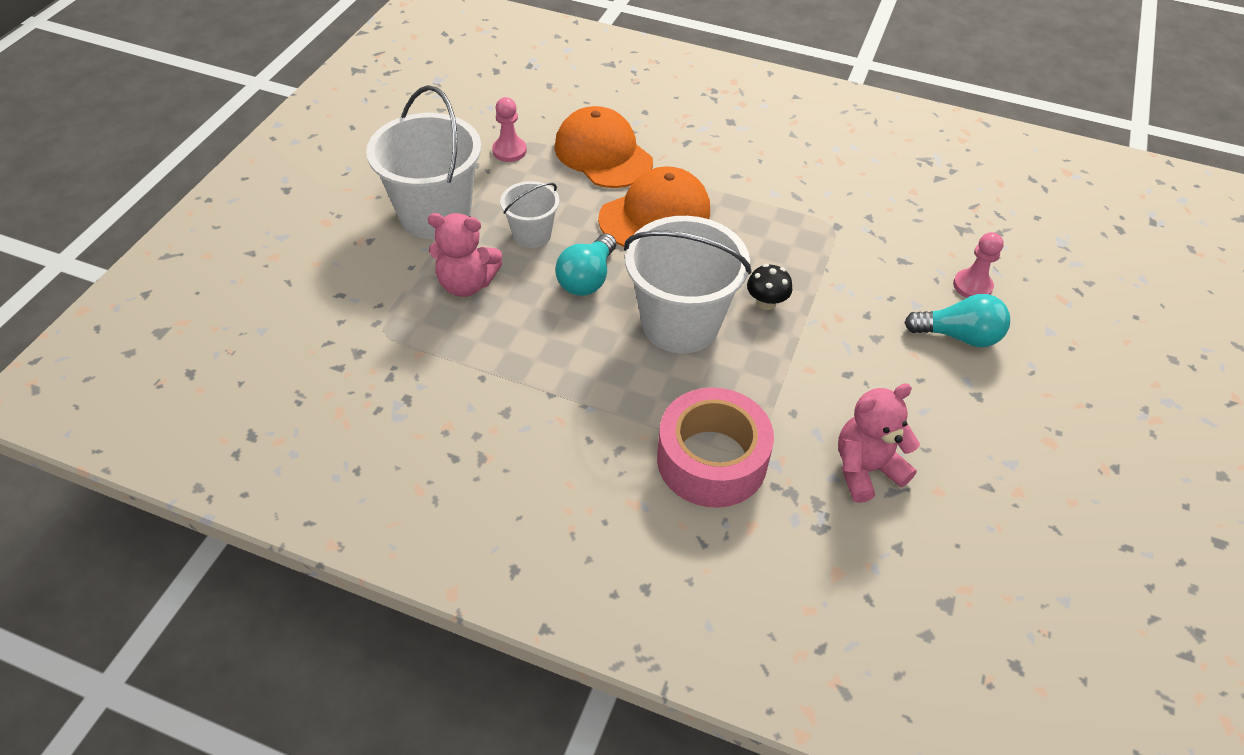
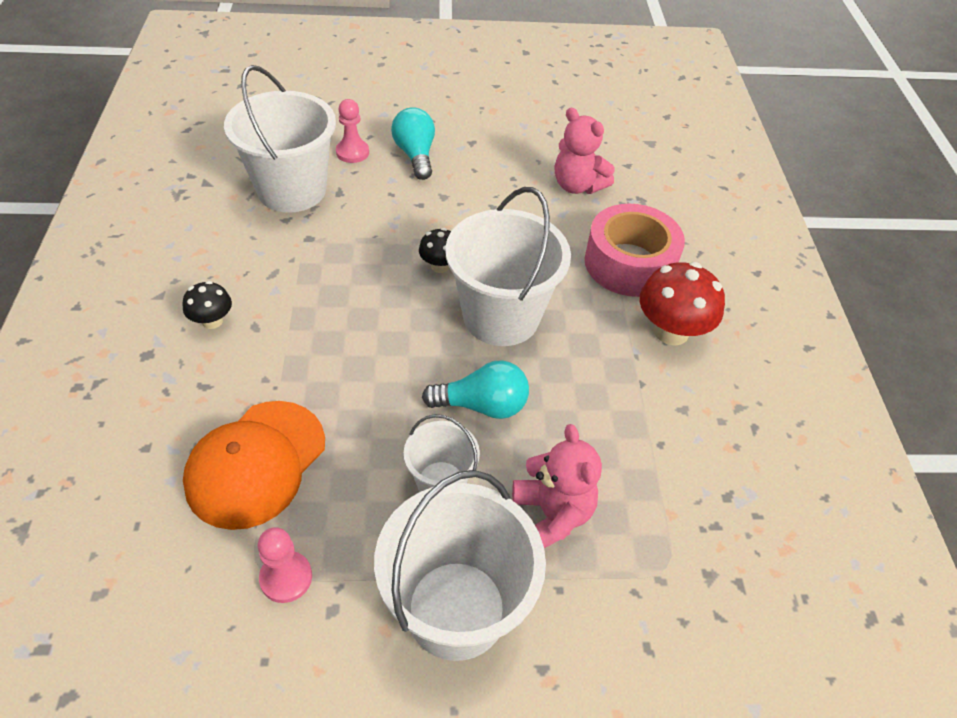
camera: 115 degrees left, 0 degrees up
orange cap [598,166,710,247] -> none
none -> black mushroom [182,281,232,329]
none -> white bucket [224,65,336,213]
none -> red mushroom [639,262,725,346]

